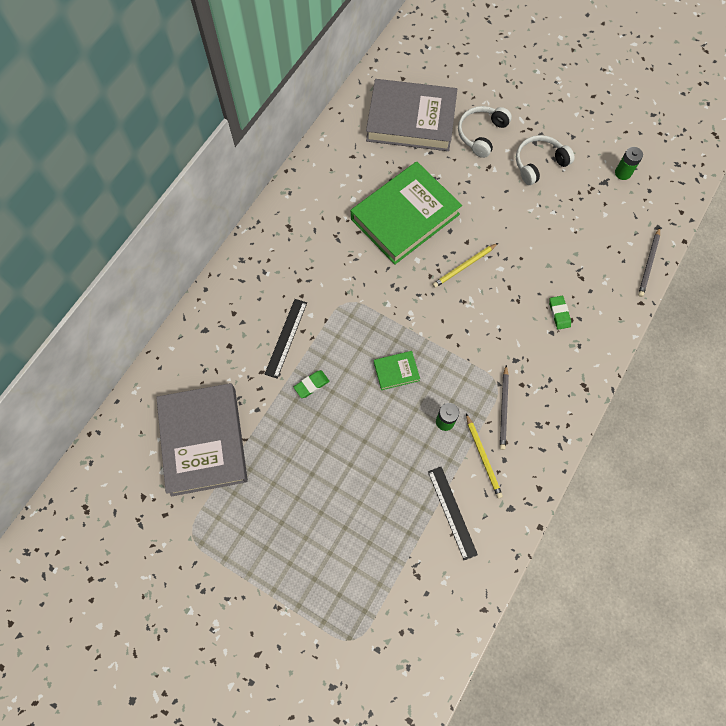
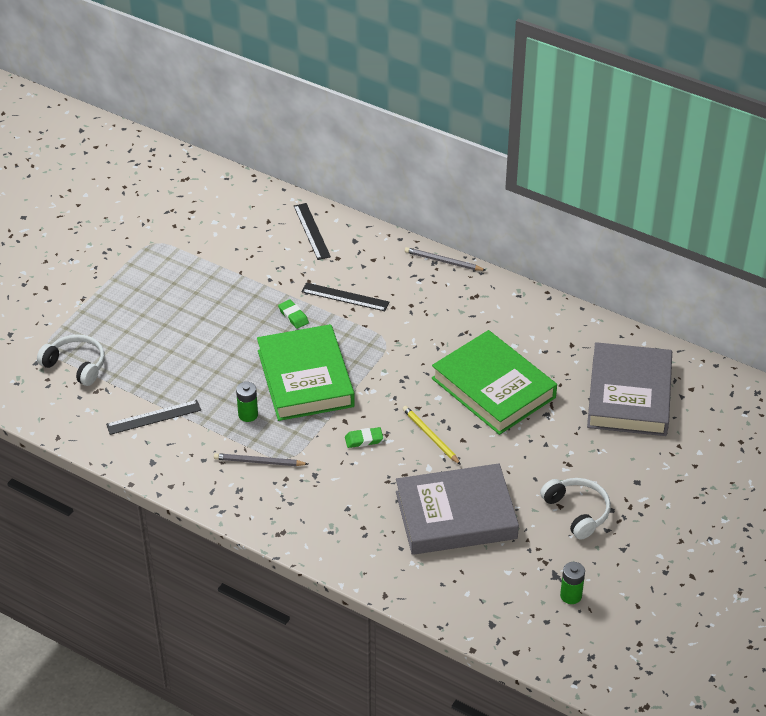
camera: 90 degrees right, 25 degrees down
grey book [156,383,248,497] -> grey book moved to [396,464,519,555]
green book [374,351,420,390] -> green book [257,324,355,421], size x2.39
white headphones [458,106,512,158] -> white headphones moved to [37,334,105,386]
yellow pencil [466,414,503,499] -> none
green eraser [549,296,571,330] -> green eraser moved to [345,427,383,448]
grey pencil [638,227,660,297] -> grey pencil moved to [405,247,486,271]
none -> black ruler [294,203,331,260]

